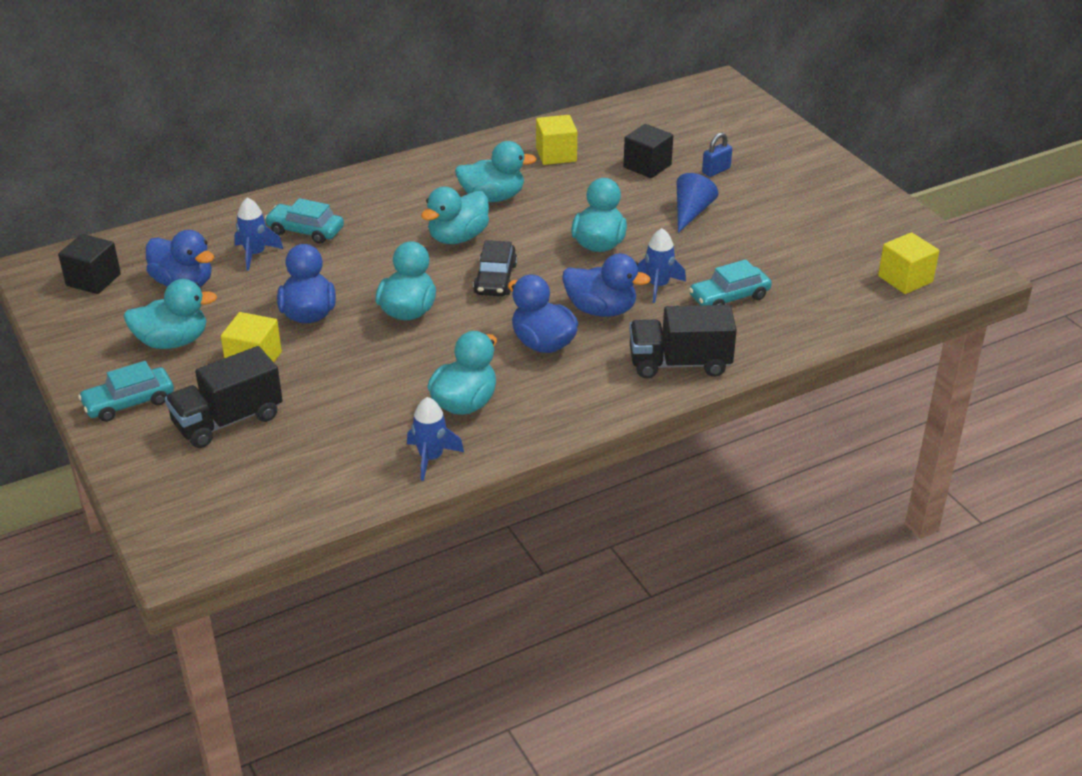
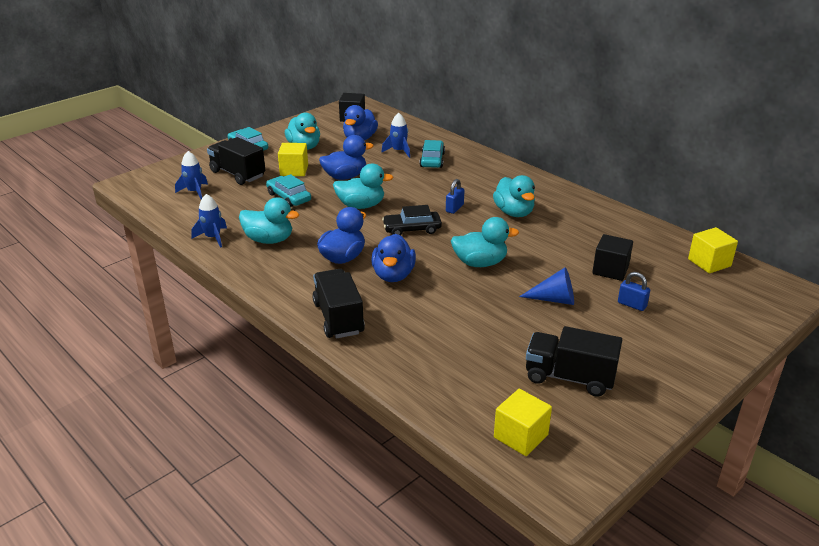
camera: 75 degrees right, 5 degrees down
turquoise duck [421,187,489,244] -> blue padlock [446,179,464,214]
yellow cube [536,115,577,165] -> yellow cube moved to [688,227,738,273]
blue rocket [637,228,686,303] -> blue rocket moved to [175,151,208,199]
turquoise car [689,259,772,305] -> turquoise car moved to [266,174,311,207]
none -> black truck [526,326,622,396]

